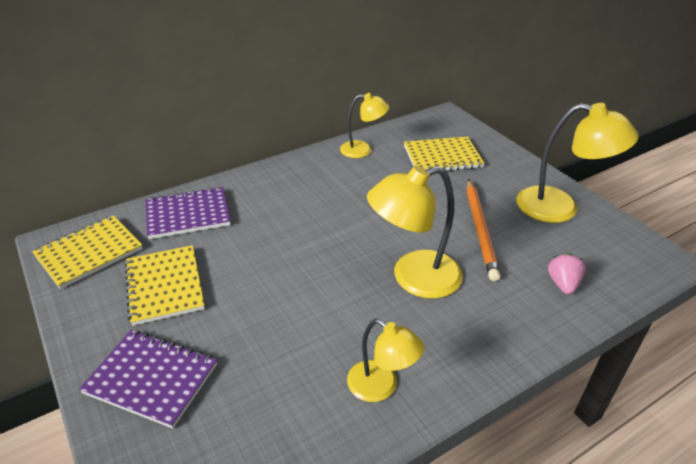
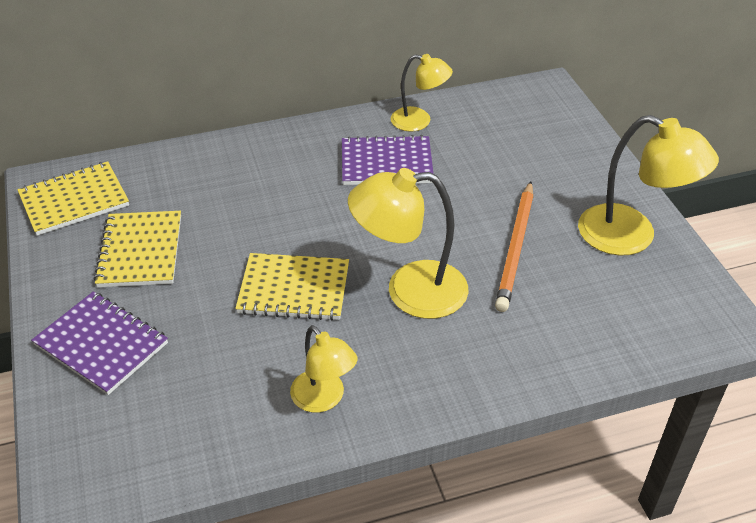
camera: 15 degrees right, 5 degrees up
purple notebook [145,187,231,239] -> purple notebook moved to [342,135,434,185]
yellow notebook [404,136,485,171] -> yellow notebook moved to [235,253,349,321]
pink strawberry [548,253,586,295] -> none

